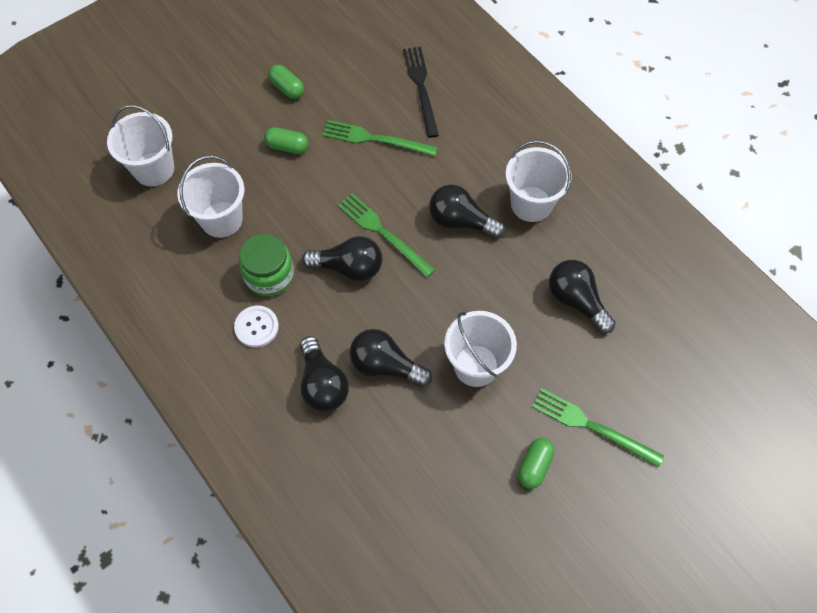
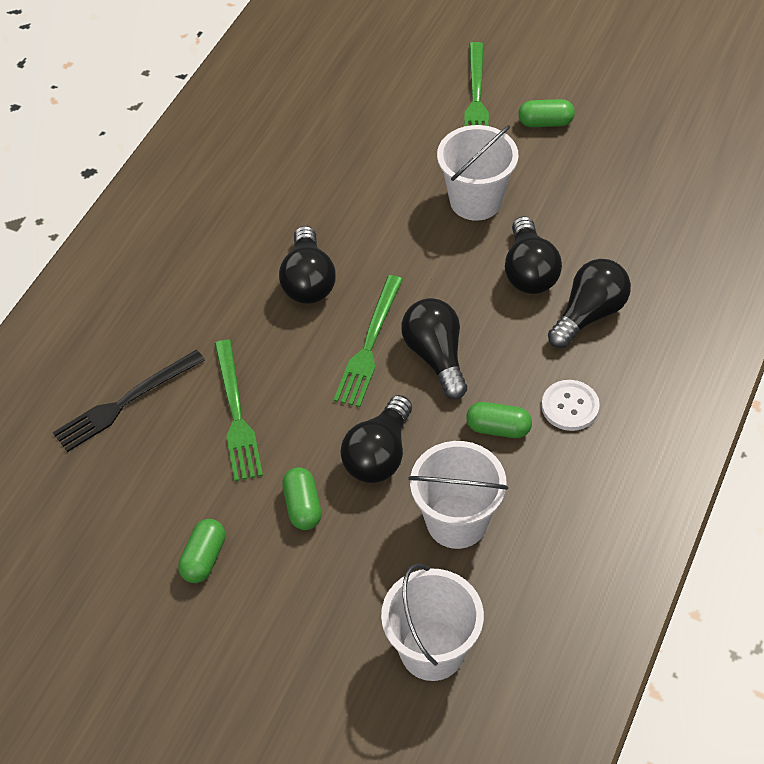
camera: 115 degrees left, 10 degrees down
green jar [239,234,294,296] -> green capsule [466,402,532,438]
white bucket [505,140,572,222] -> none
black light bulb [549,260,616,333] -> black light bulb moved to [341,395,412,483]

